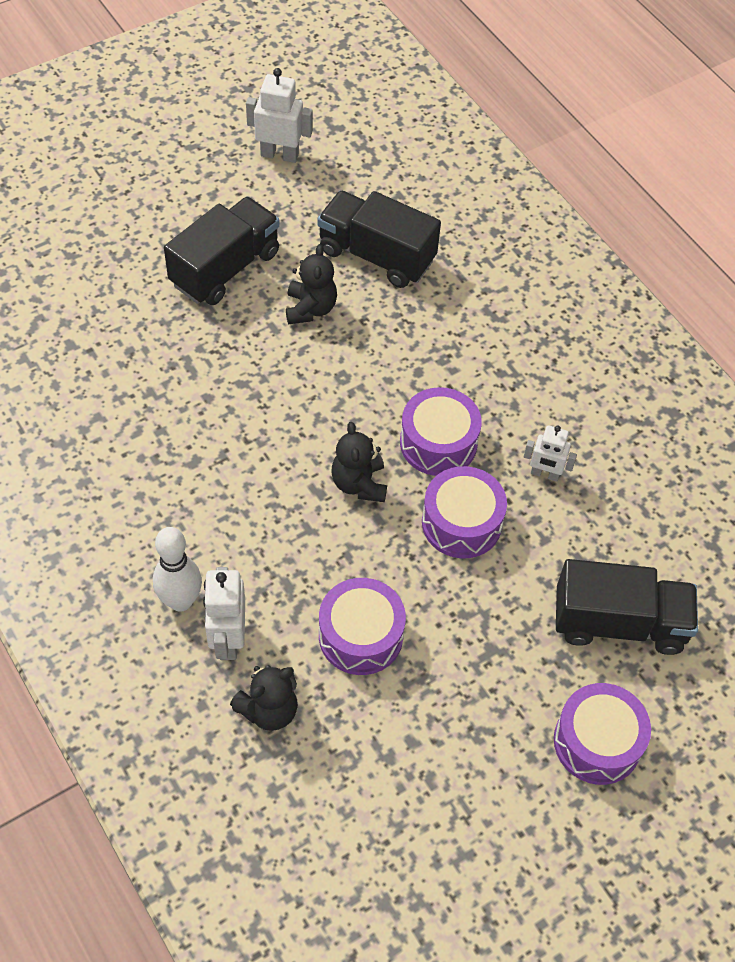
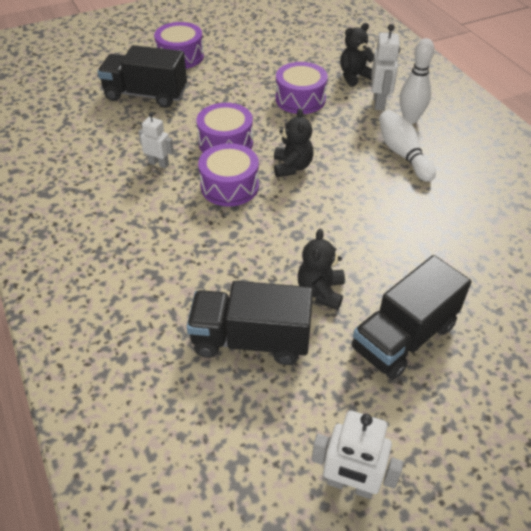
camera: 170 degrees left, 10 degrees down
black truck [317,191,441,288] -> black truck turned 150 degrees clockwise [186,281,313,365]
none -> white bowling pin [379,110,436,182]

